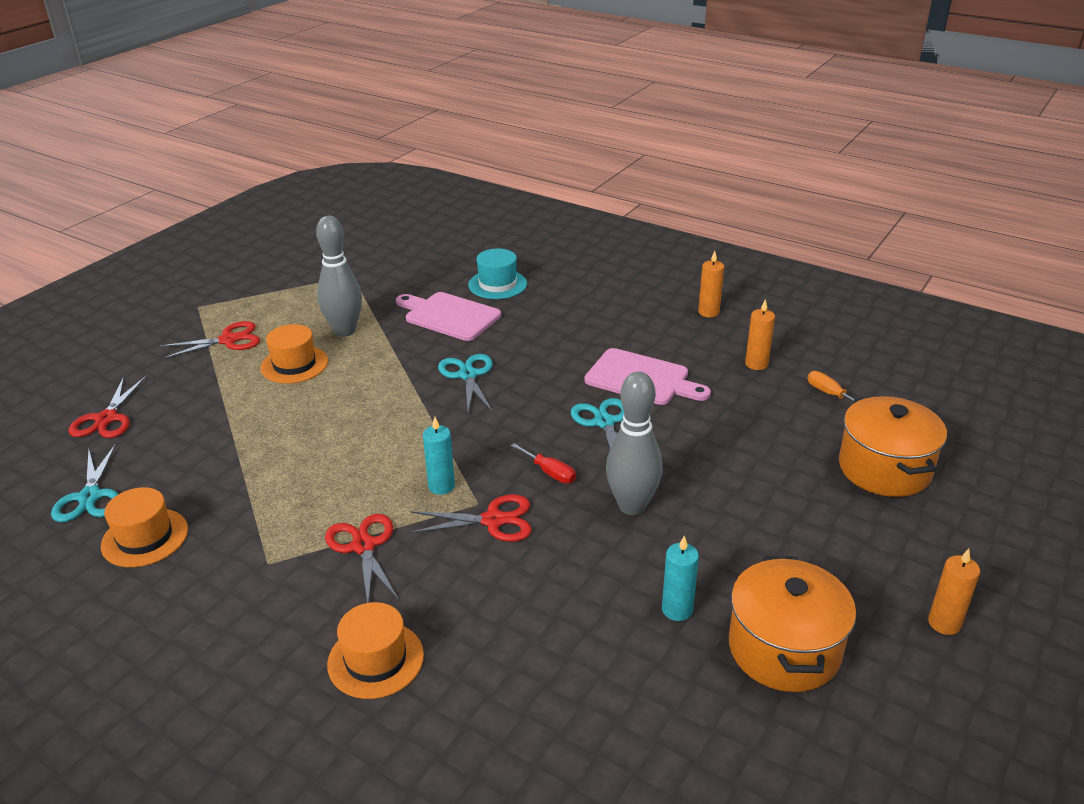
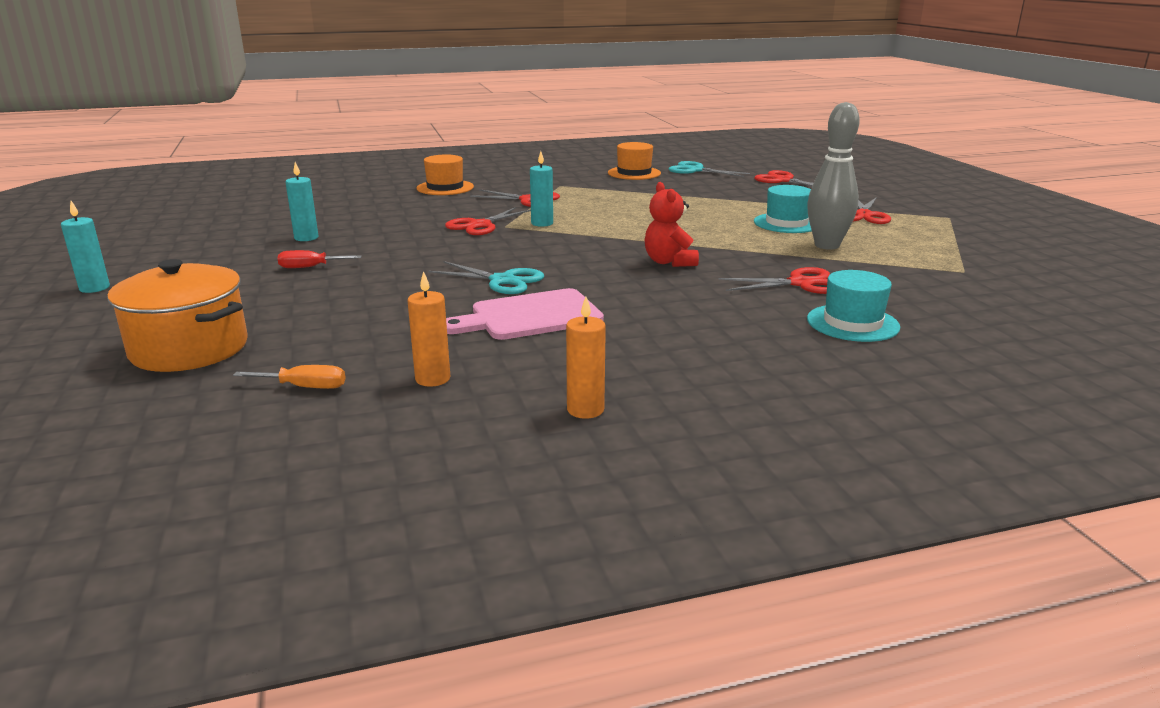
camera: 130 degrees right, 10 degrees down
orange hat [261,324,328,384] -> turquoise hat [754,185,812,233]
pink cutting board [396,292,501,341] -> red scissors [718,267,830,294]
turquoise scissors [438,354,493,412] -> red teddy bear [645,182,699,267]
red screwdriver [510,443,576,484] -> red screwdriver moved to [278,250,362,268]
grey bowling pin [606,371,663,515] -> none
orange pot [729,556,856,692] -> none
orange candle [928,549,980,635] -> turquoise candle [61,201,110,293]

